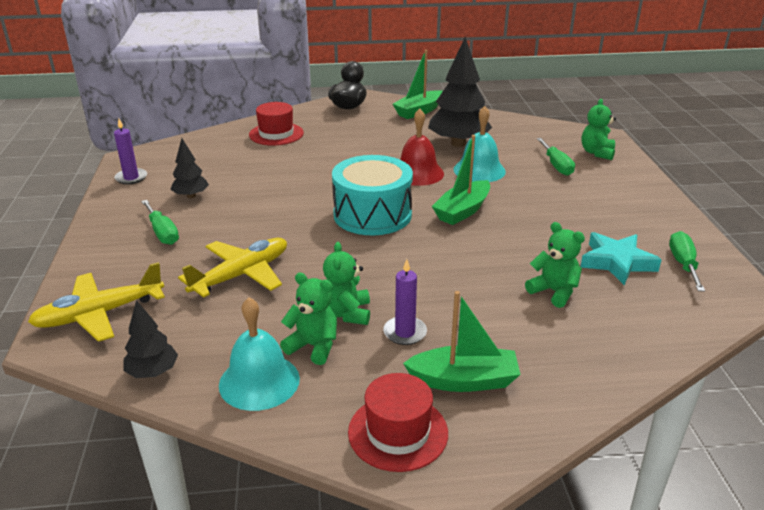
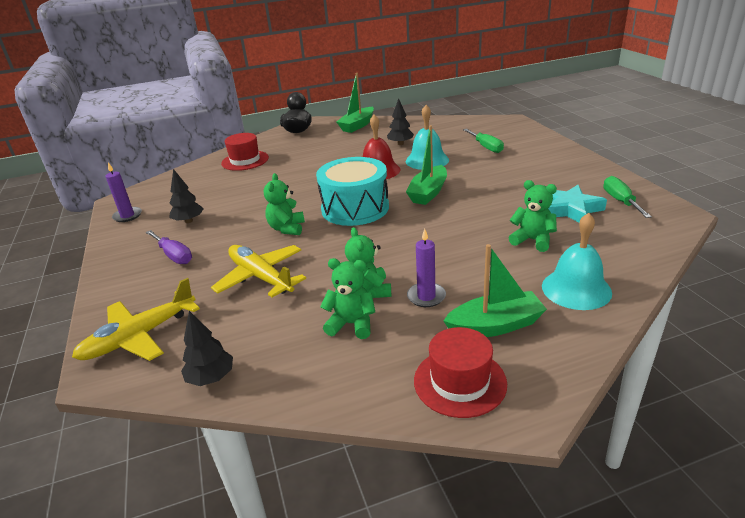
camera: 10 degrees left, 0 degrees up
green screwdriver [141,200,179,245] -> purple screwdriver [146,230,192,264]
yellow plane [178,238,287,298] -> yellow plane turned 75 degrees counterclockwise [211,245,306,297]
turquoise bell [219,297,300,411] -> turquoise bell moved to [542,213,612,310]
black tree [428,37,492,147] -> black tree [387,98,414,145], size x0.52
green teddy bear [582,99,616,160] -> green teddy bear moved to [264,173,305,235]

